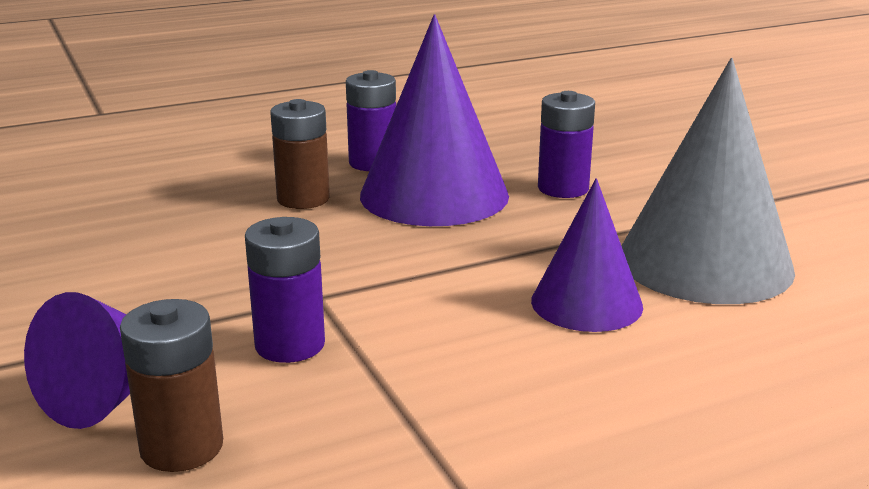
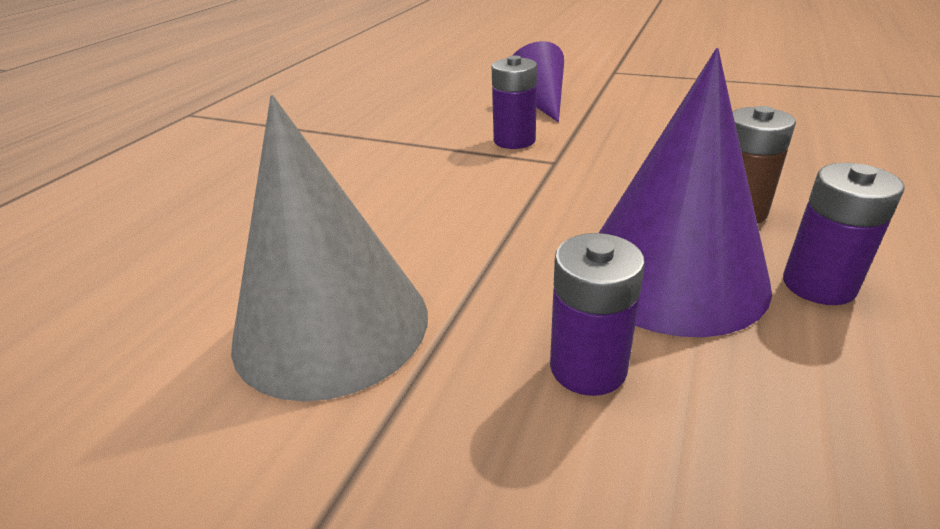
camera: 140 degrees right, 10 degrees up
brown battery [120,299,223,472] -> none
purple cone [531,178,643,332] -> none

